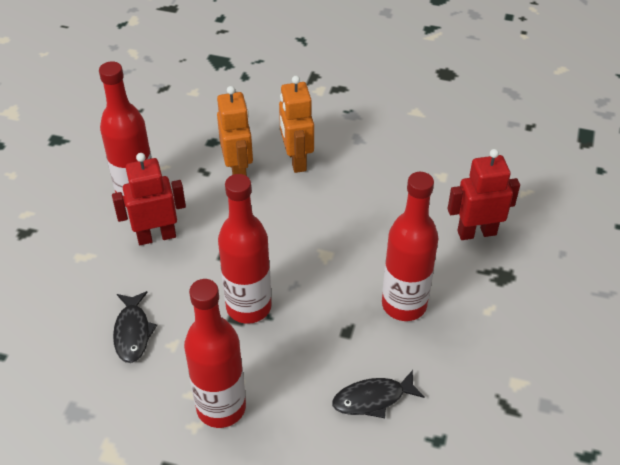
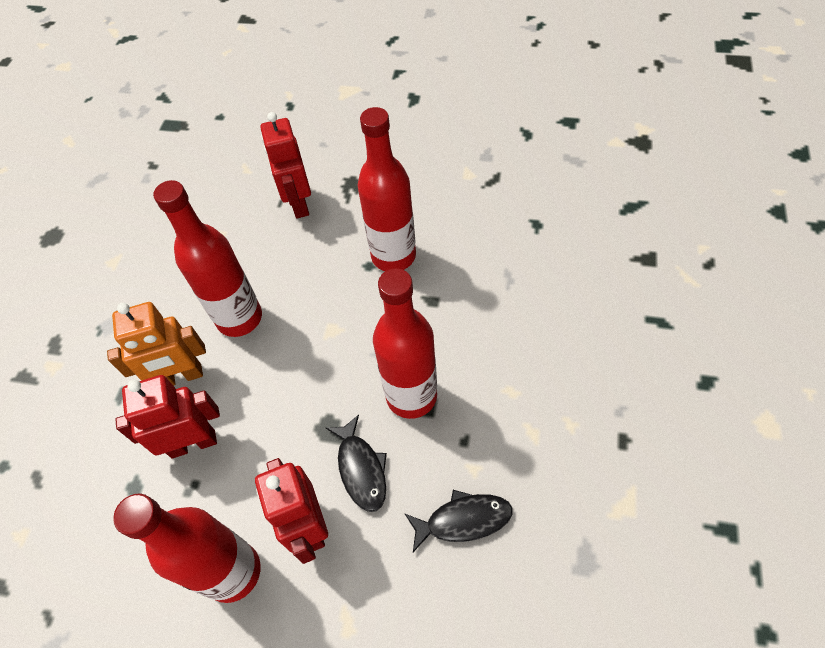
camera: 90 degrees left, 10 degrees up
red bottle [184,279,246,428] -> red bottle moved to [153,180,262,337]
orange robot [217,86,253,176] -> red robot [115,375,220,459]
black fish [332,370,425,418] -> black fish moved to [326,415,387,512]

